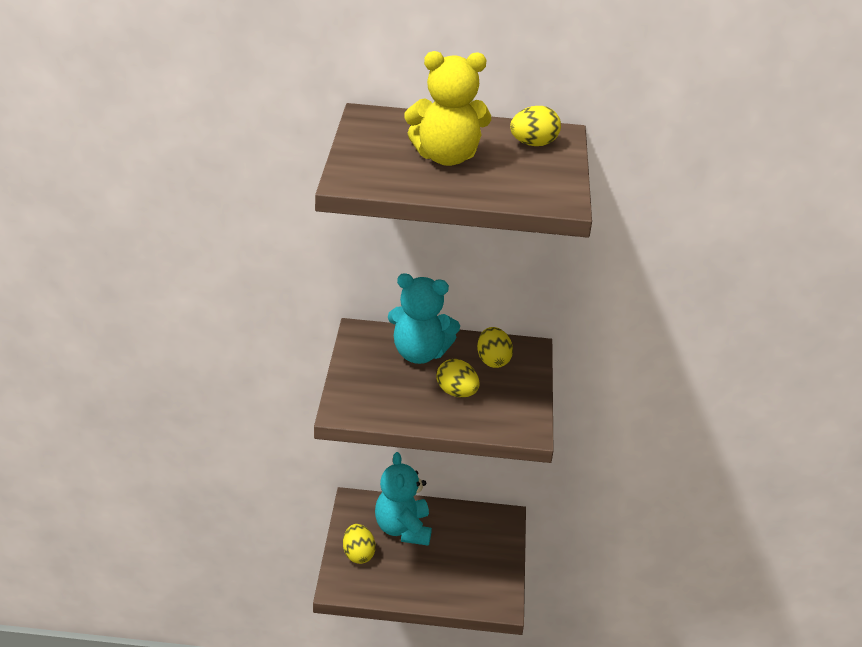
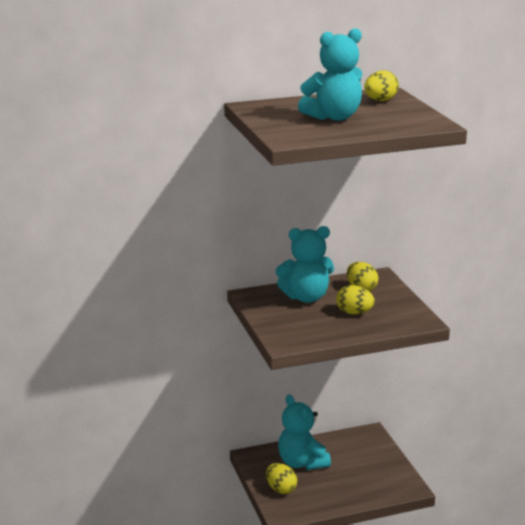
camera: 20 degrees left, 10 degrees down
yellow teddy bear [404,51,491,166] -> turquoise teddy bear [298,28,363,121]

